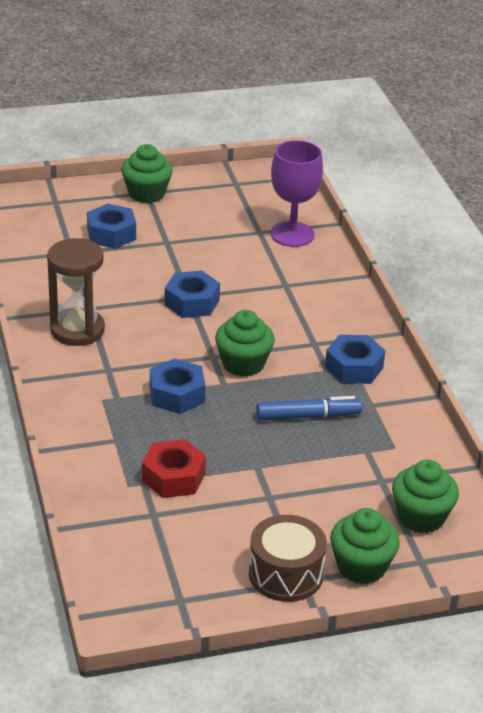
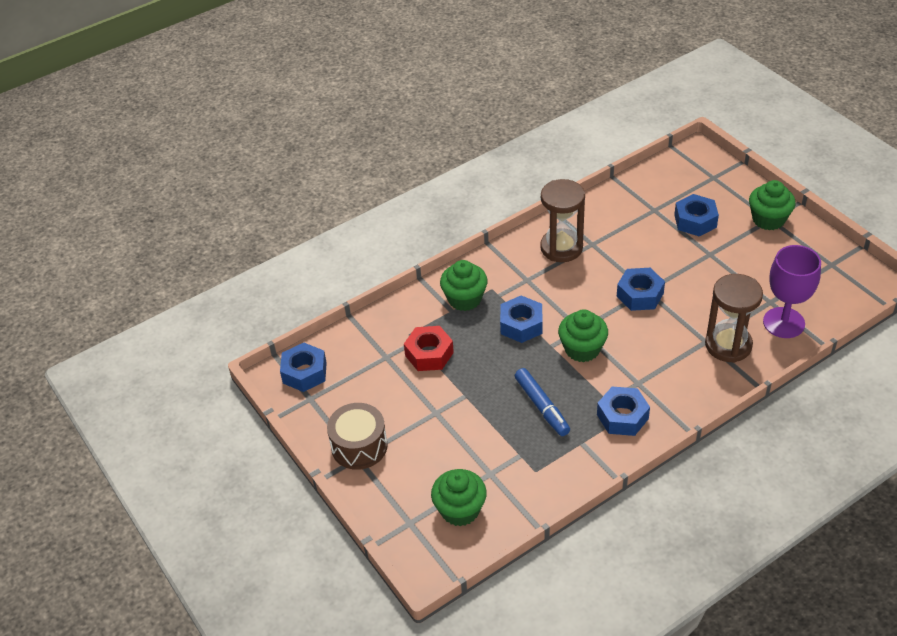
camera: 75 degrees right, 10 degrees up
green cupcake [330,508,400,584] -> green cupcake moved to [440,260,487,311]
none -> blue nut [280,343,327,392]
none -> brown hourglass [705,274,763,363]

